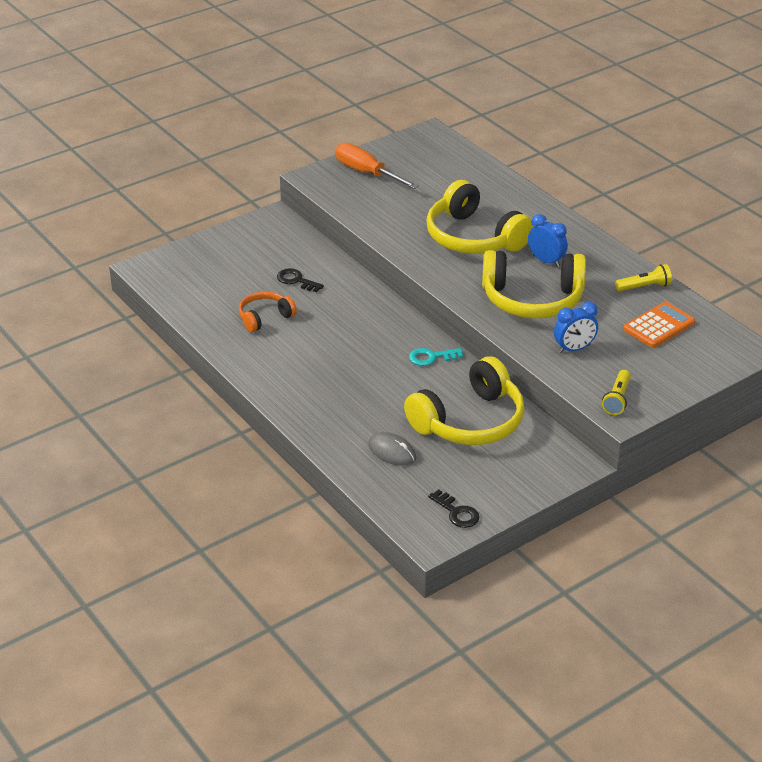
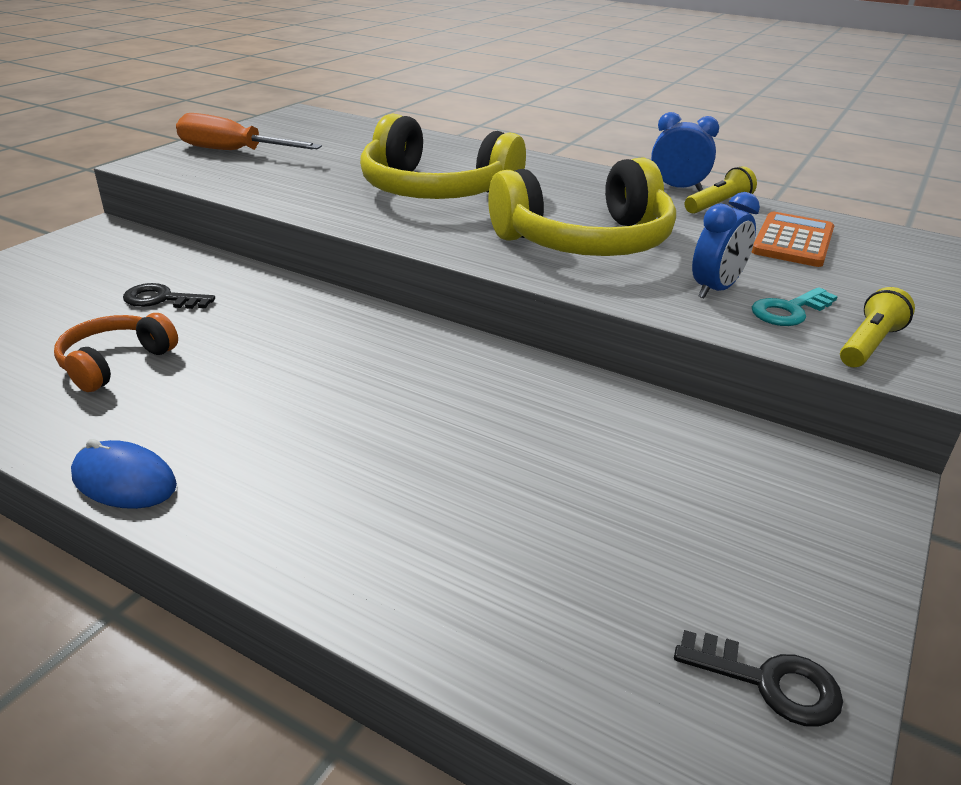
camera: 25 degrees left, 5 degrees down
grey mouse [368,432,416,466] -> none
yellow headphones [404,356,525,445] -> none
turquoise key [409,348,463,366] -> turquoise key moved to [752,287,838,326]
blue clock [528,214,568,267] -> blue clock moved to [651,112,719,191]
yellow flashlight [602,370,631,415] -> yellow flashlight turned 135 degrees counterclockwise [840,287,915,367]
none -> blue mouse [71,439,177,509]

